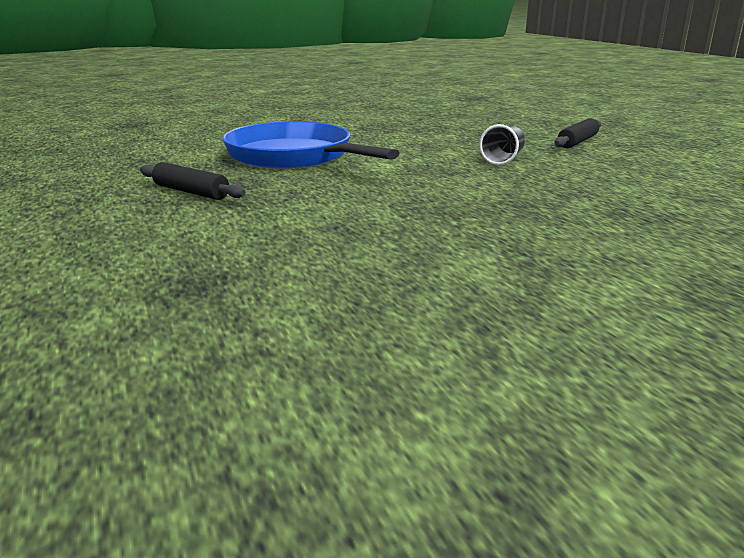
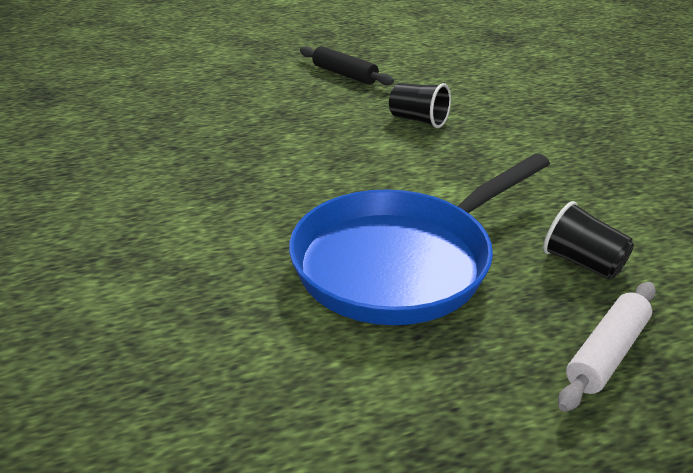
camera: 85 degrees left, 10 degrees up
black rolling pin [140,162,245,200] -> white rolling pin [558,282,656,412]
none -> black cup [543,201,634,279]

